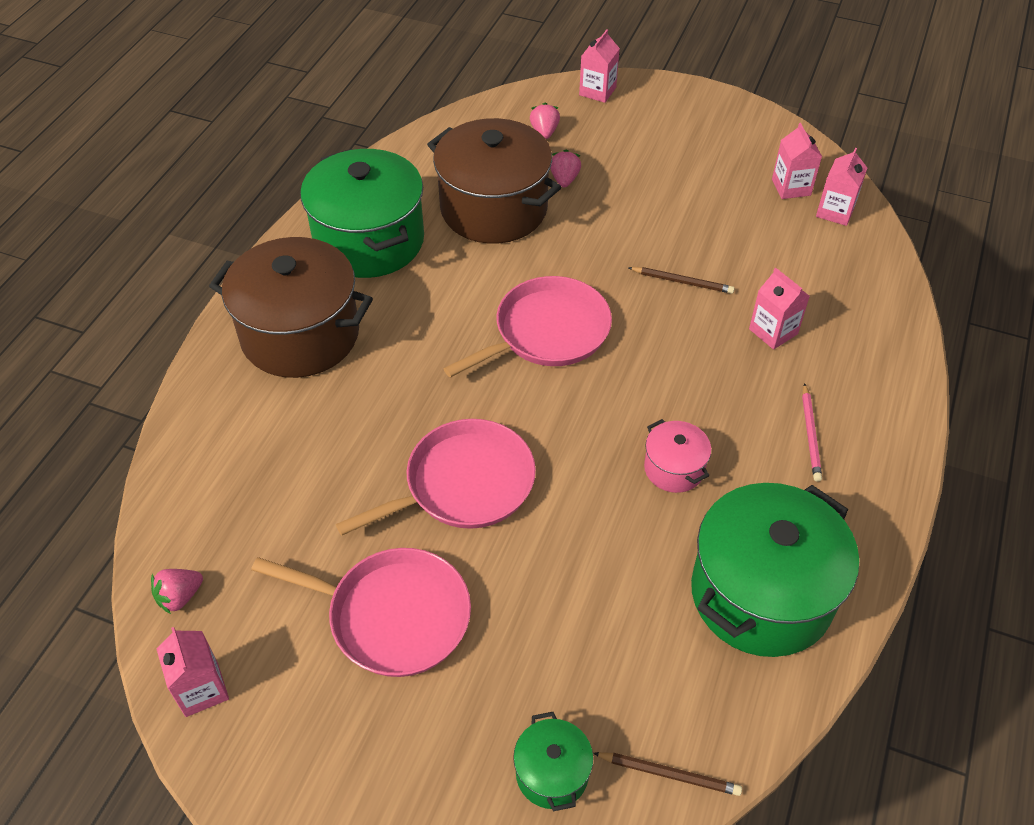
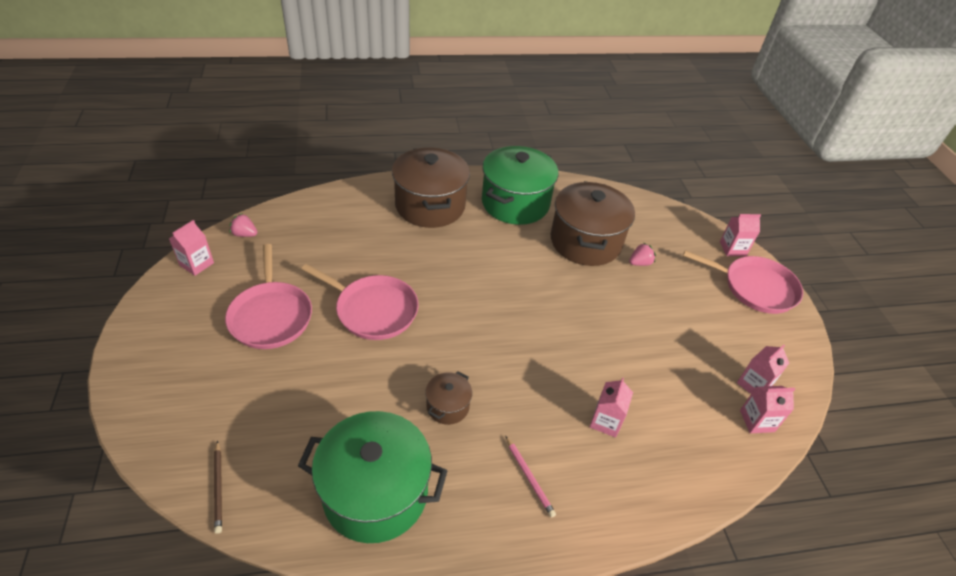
camera: 55 degrees right, 5 degrees down
pink pan [444,276,612,378] -> pink pan moved to [683,250,803,314]
green pot [513,712,593,811] -> none
pink strawberry [530,103,560,139] -> none
brown pencil [629,267,735,294] -> none
pink pot [644,419,711,493] -> brown pot [425,371,472,425]
pink pencil [802,383,822,482] -> pink pencil turned 90 degrees counterclockwise [506,436,556,518]

